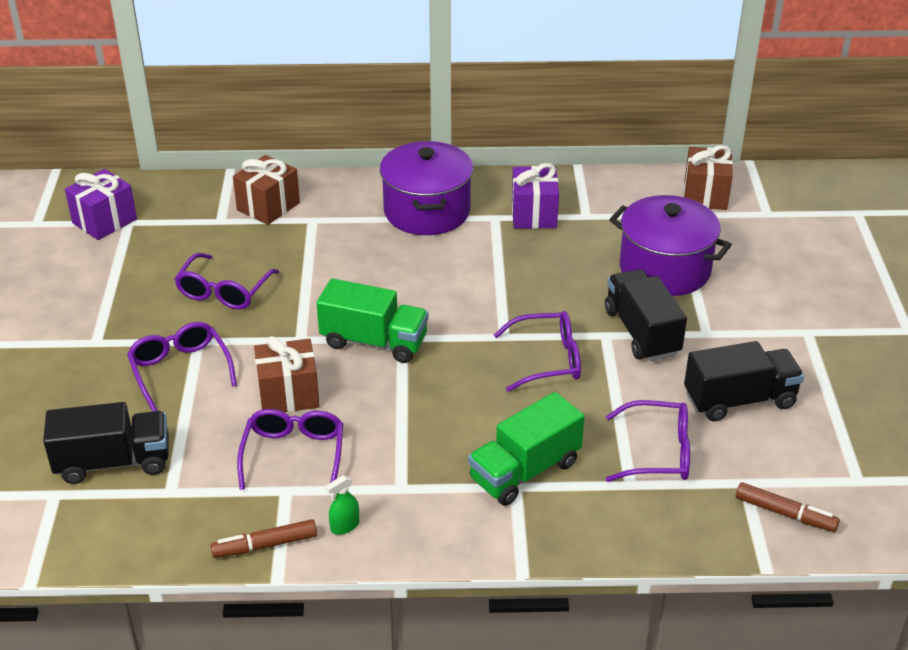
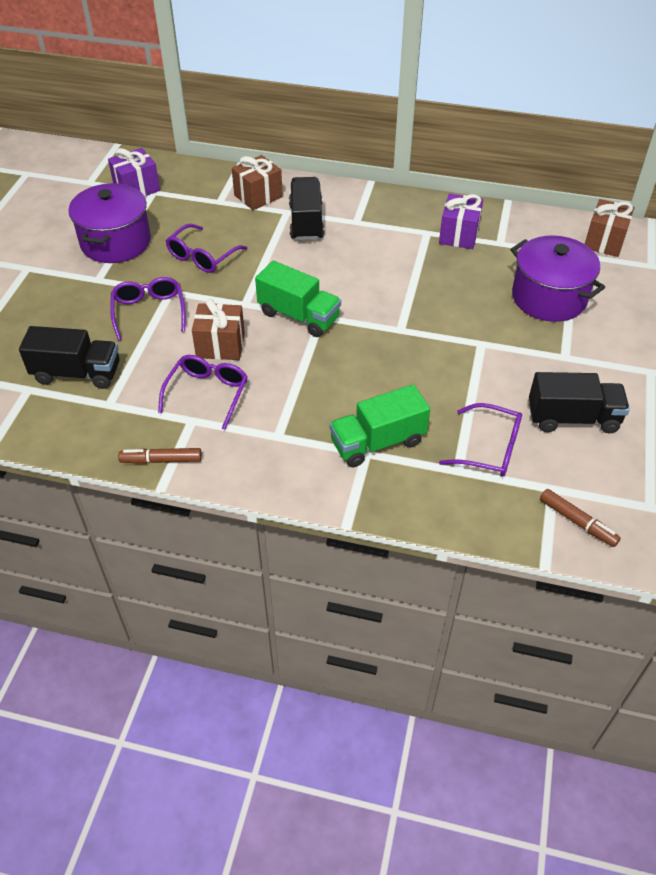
camera: 15 degrees right, 10 degrees up
green spray bottle [326,475,359,535] -> none
purple pot [380,141,473,235] -> purple pot moved to [69,183,151,263]
purple glasses [494,311,581,392] -> none
black truck [605,269,687,361] -> black truck moved to [289,177,324,240]

